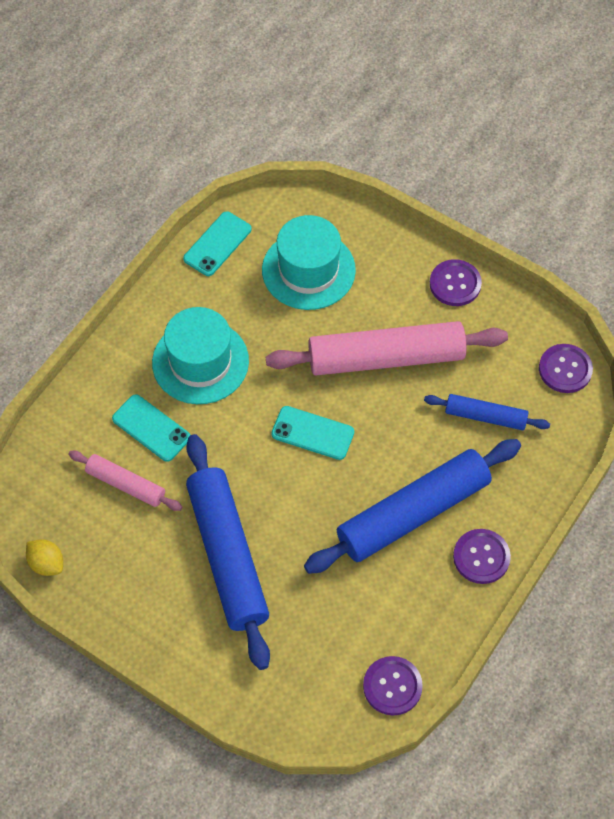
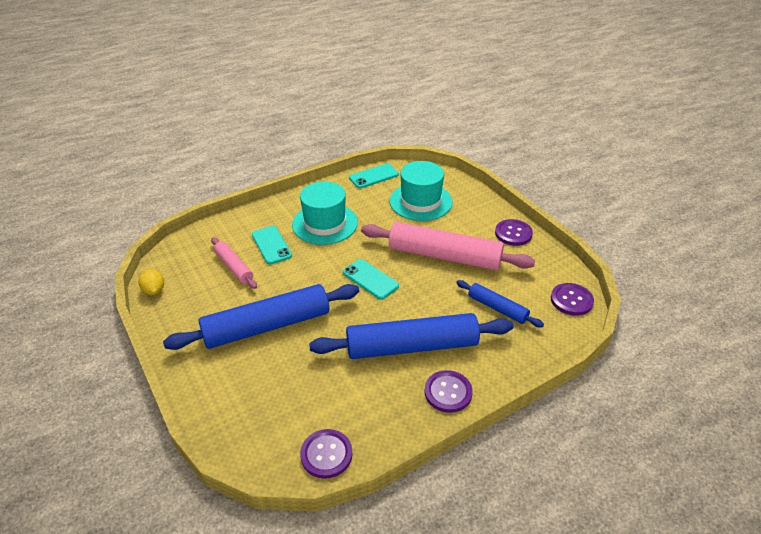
camera: 25 degrees right, 20 degrees down
blue rolling pin [186,434,270,670] -> blue rolling pin turned 60 degrees clockwise [163,284,359,350]

